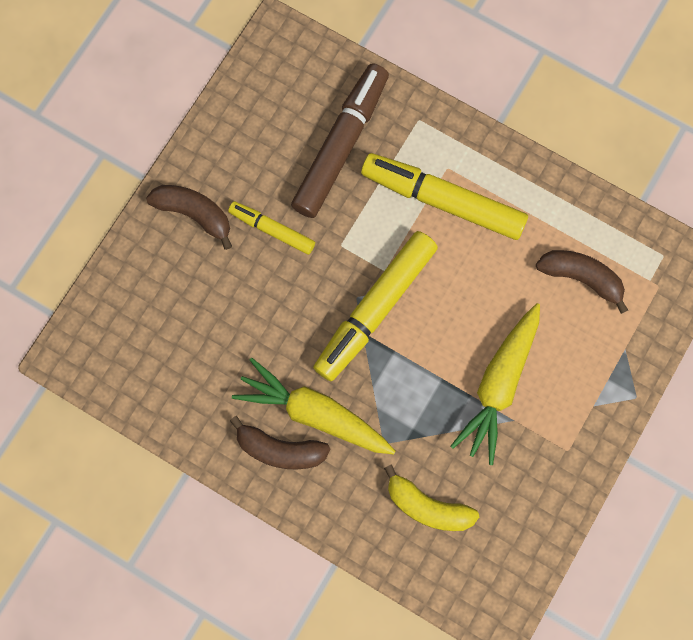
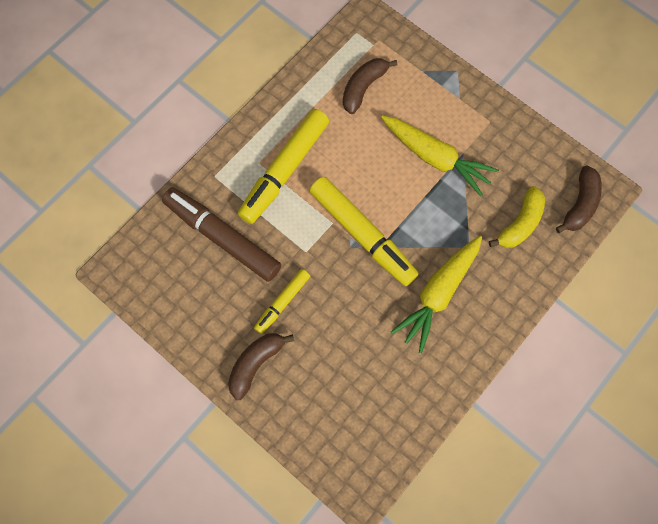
camera: 80 degrees left, 5 degrees down
brown banana [230,416,331,469] -> brown banana moved to [556,166,602,233]

